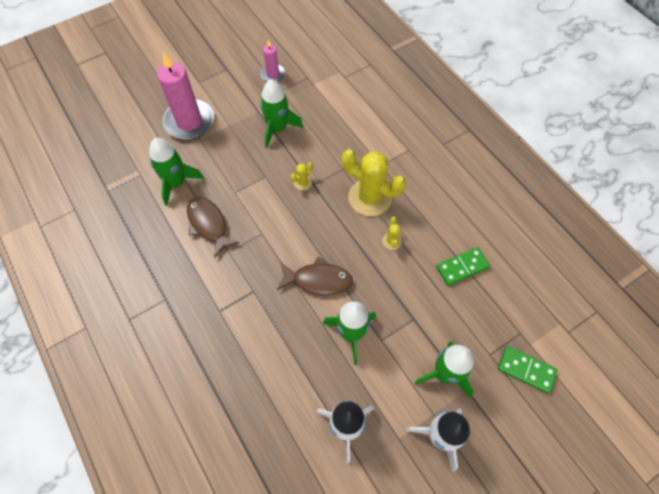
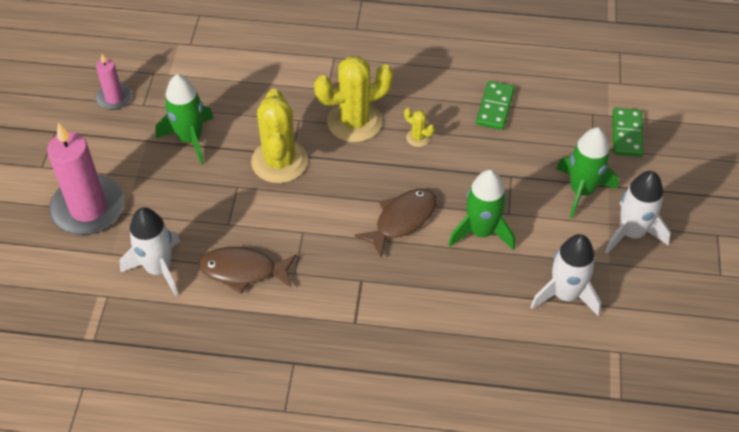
camera: 50 degrees left, 10 degrees down
green rocket [149,138,204,206] -> white rocket [120,207,180,296]
yellow cactus [291,163,313,191] -> yellow cactus [251,89,308,183], size x2.31
green domino [498,346,558,393] -> green domino turned 60 degrees counterclockwise [613,108,644,157]

